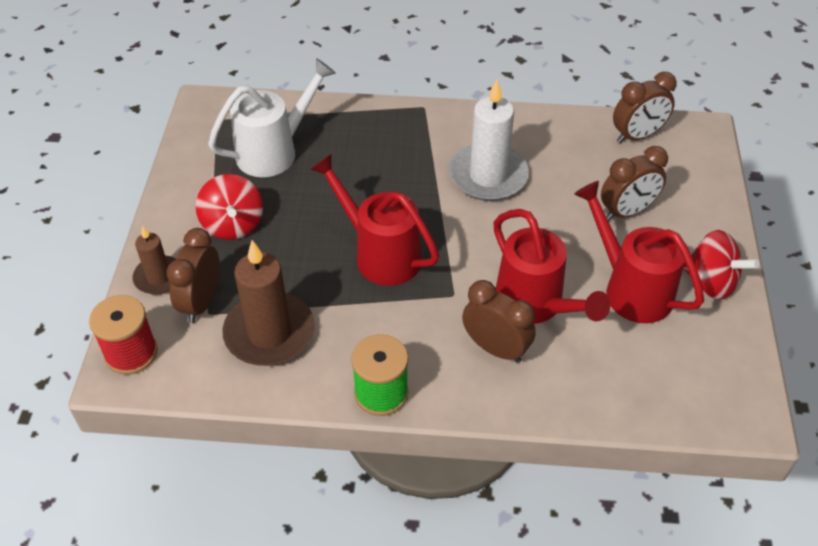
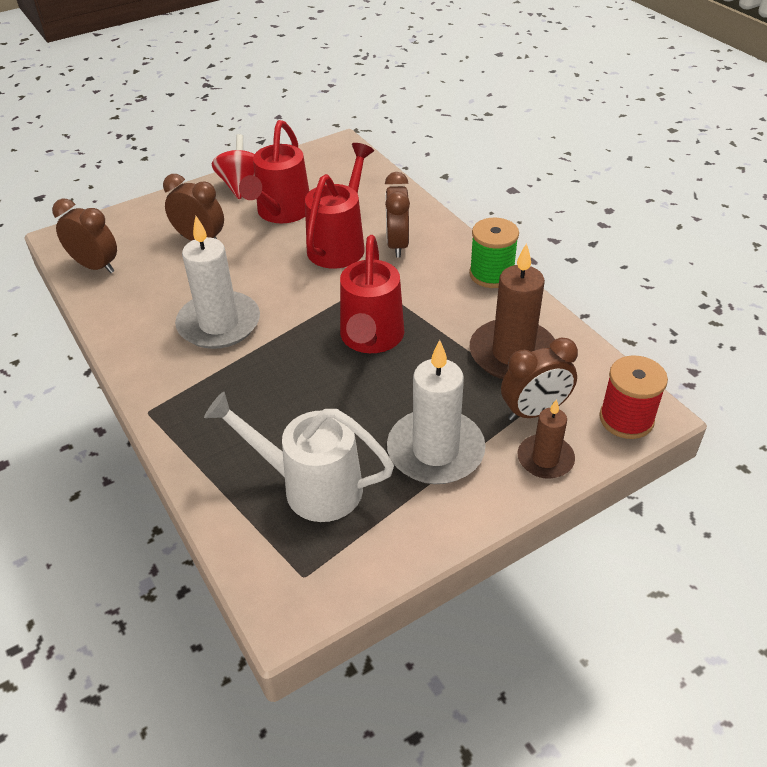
camera: 125 degrees left, 5 degrees down
red spinning top [196,174,263,240] -> white candle [387,340,486,484]

